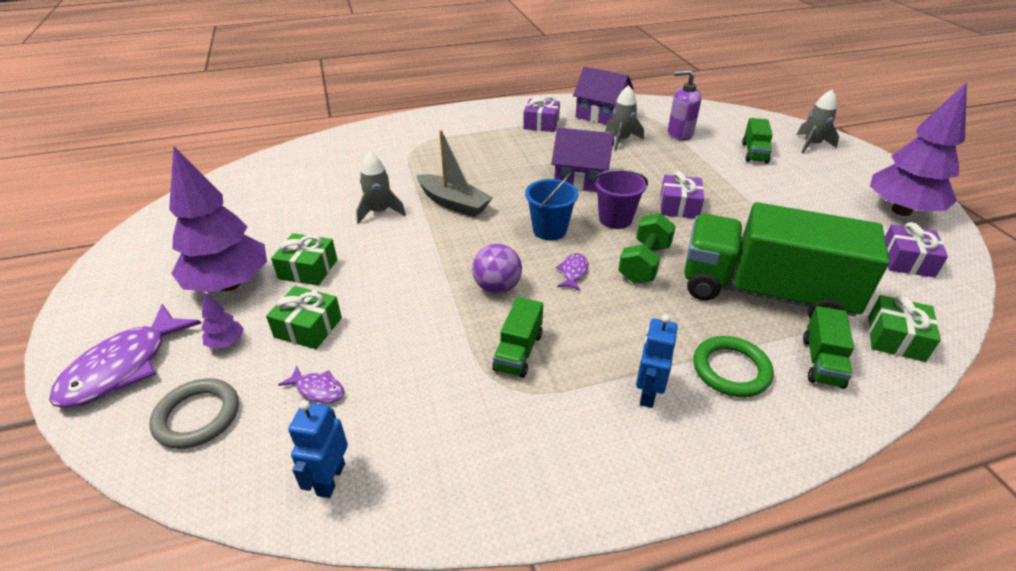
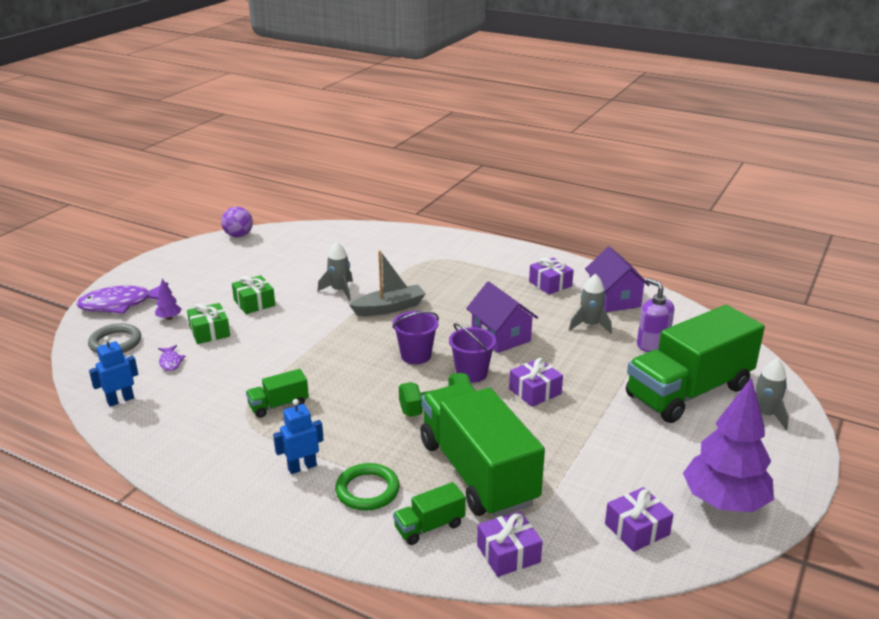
camera: 45 degrees right, 10 degrees down
purple tree [169,146,267,292] -> none
grey boat [416,130,493,217] -> grey boat turned 105 degrees counterclockwise [349,251,426,316]
purple ball [472,244,522,294] -> purple ball moved to [221,207,253,237]
blue bucket [525,172,579,240] -> purple bucket [392,311,439,364]
purple fish [556,253,588,291] -> none
green truck [742,118,773,164] -> green truck [626,305,765,423], size x2.38
green gift [868,295,940,362] -> purple gift [477,511,543,577]

